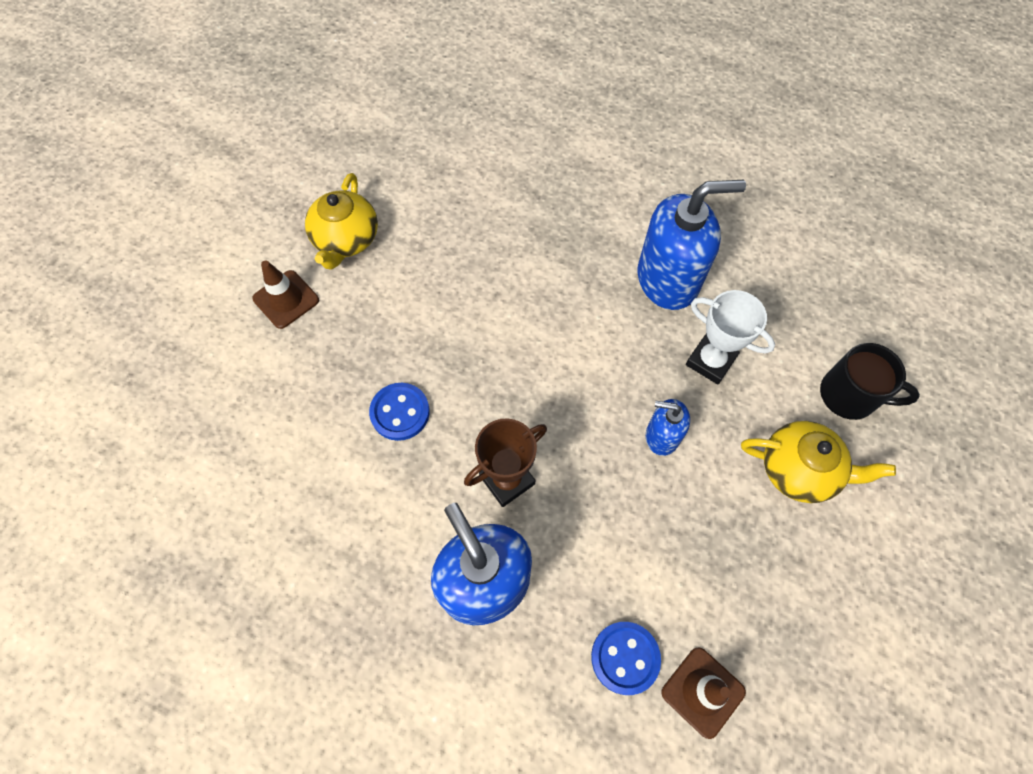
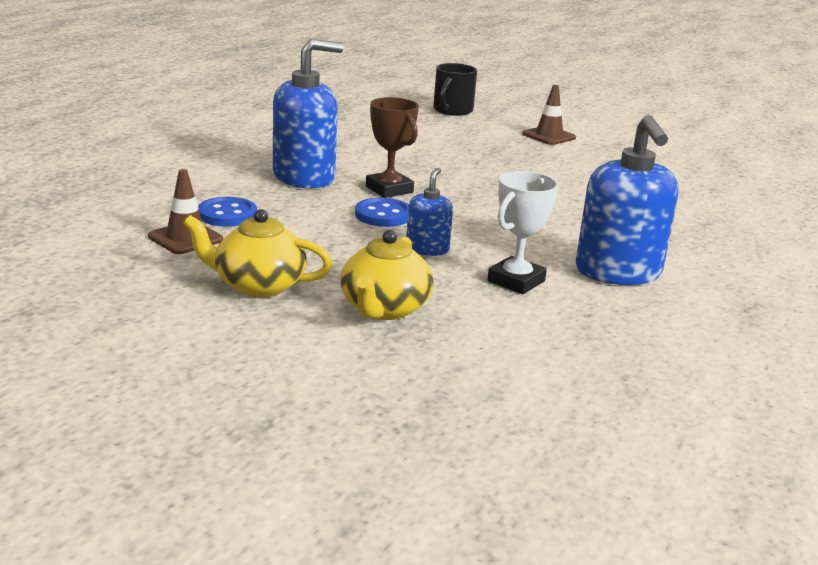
camera: 90 degrees right, 40 degrees down
yellow teapot [305,173,378,270] -> yellow teapot moved to [183,209,332,297]
blue button [369,383,430,441] -> blue button moved to [355,198,409,227]
black mug [820,343,920,420] -> black mug moved to [433,63,477,116]

